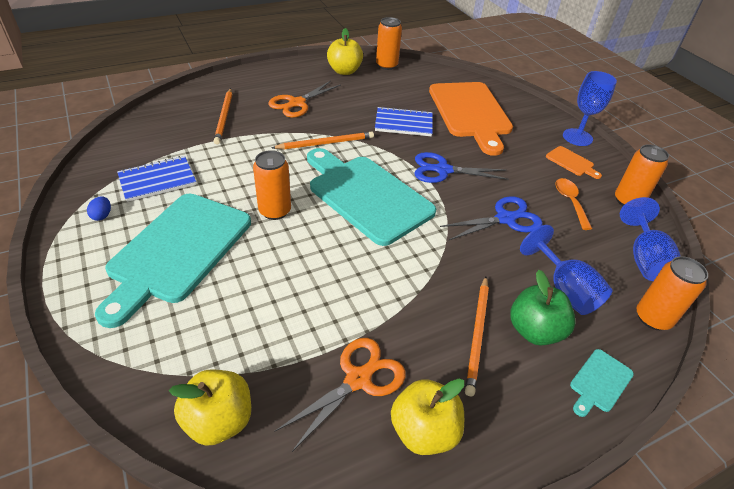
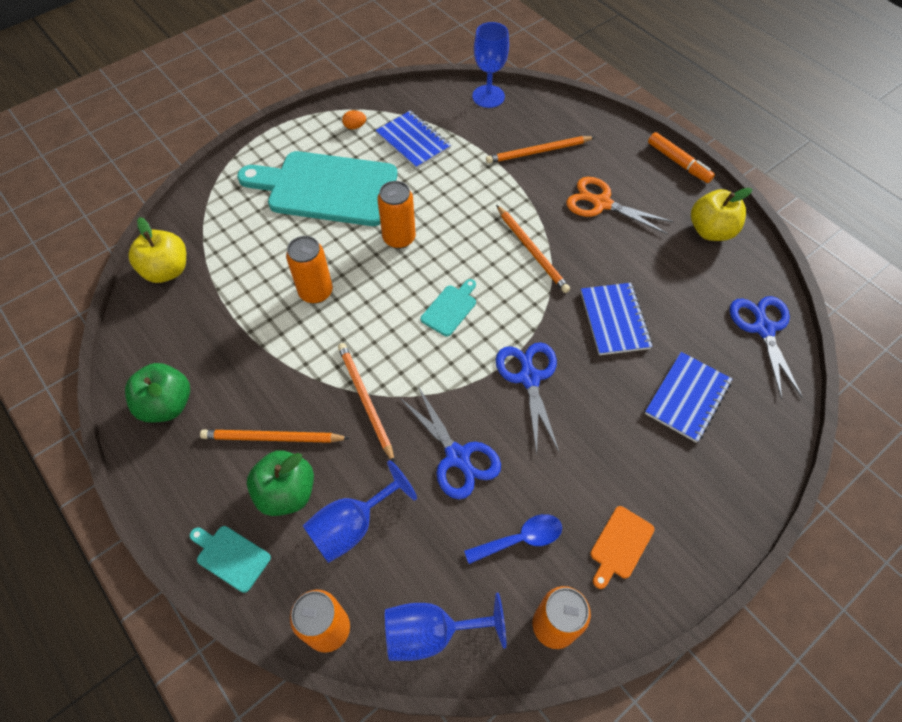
camera: 80 degrees right, 15 degrees up
blue egg [87,196,111,221] -> orange egg [342,110,366,129]
orange scissors [274,338,406,452] -> none
turquoise cutting board [307,148,436,246] -> turquoise cutting board [421,279,476,336], size x0.40
orange can [376,17,402,70] -> orange can moved to [286,236,333,304]
yellow apple [391,379,464,455] -> green apple [125,363,190,423]
orange cutting board [429,82,513,156] -> blue notebook [645,352,732,443]
orange spoon [555,178,592,230] -> blue spoon [464,514,562,564]
blue goblet [563,71,617,146] -> blue goblet moved to [472,22,509,108]
none -> orange pencil [338,343,395,463]
none -> orange marker [648,132,715,183]
none -> blue scissors [730,296,803,400]

